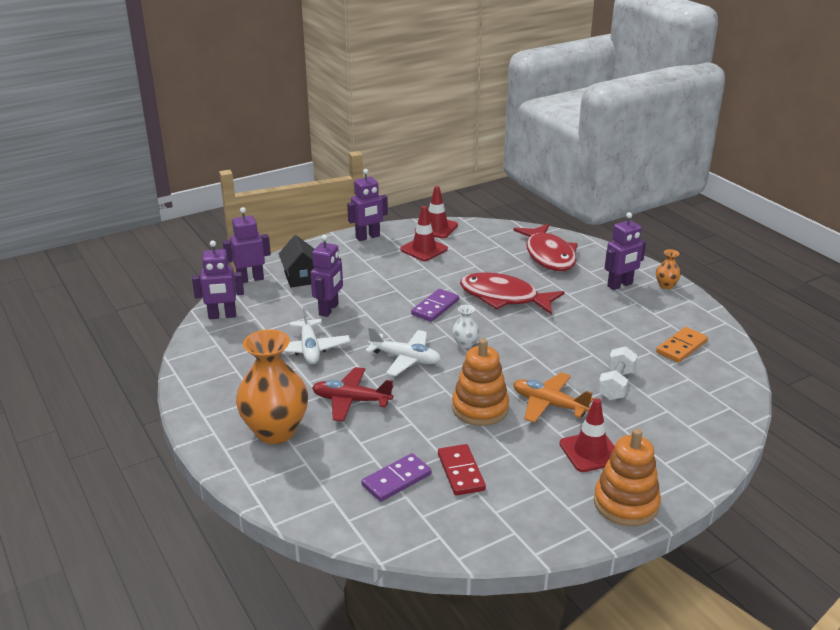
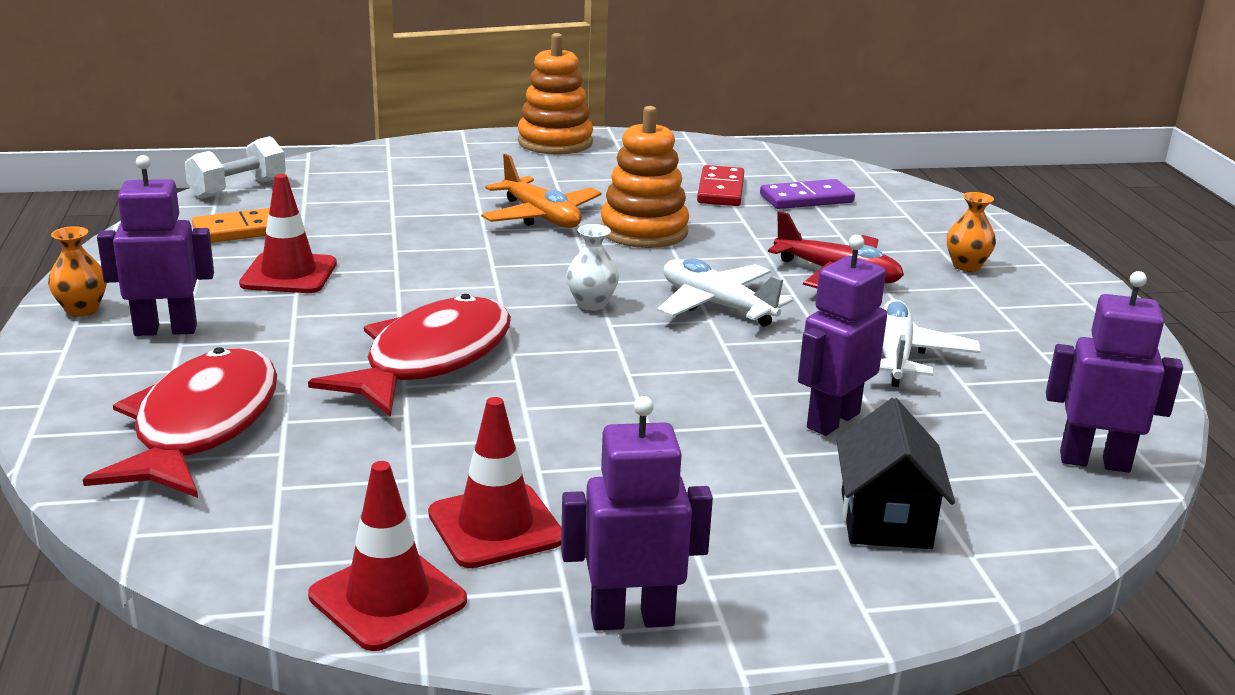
camera: 160 degrees left, 5 degrees down
purple robot [223,207,271,283] -> none
orange vase [236,329,308,444] -> orange vase [947,192,996,272], size x0.44
purple domino [411,289,459,322] -> none
red fish [460,272,564,315] -> red fish turned 105 degrees counterclockwise [308,294,511,417]
red traffic cone [559,398,615,472] -> red traffic cone moved to [239,174,337,293]
white dumbbell [598,346,638,400] -> white dumbbell moved to [185,136,286,199]

